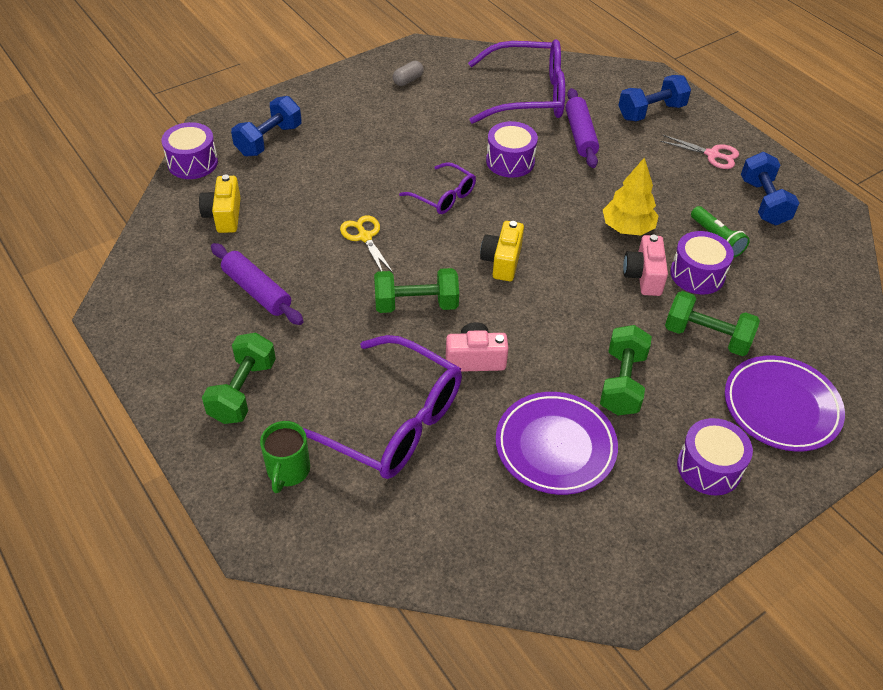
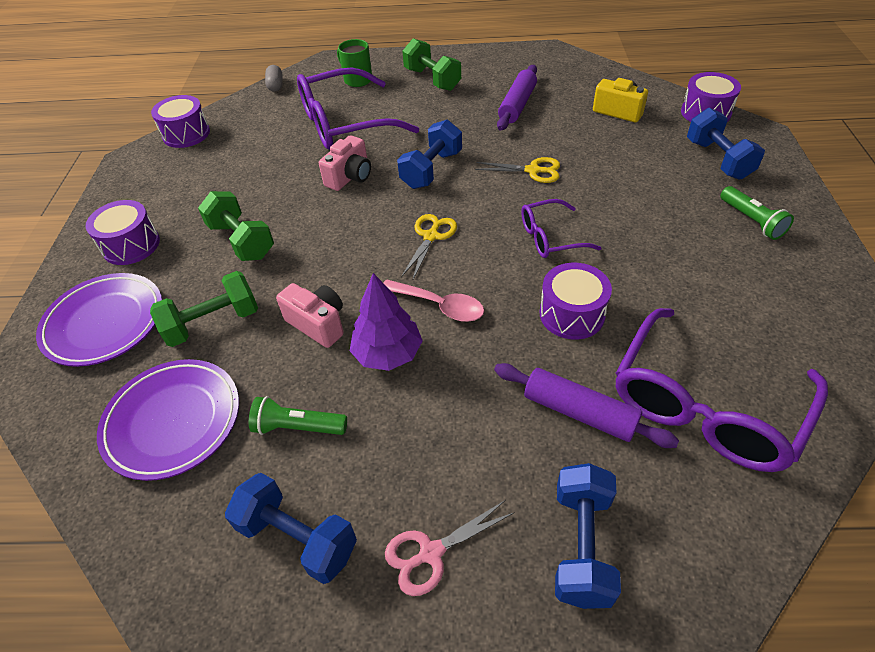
camera: 130 degrees right, 0 degrees up
purple rolling pin [211,243,304,325] -> purple rolling pin turned 60 degrees counterclockwise [497,65,537,131]
green dumbbell [374,268,459,313] -> blue dumbbell [397,120,462,189]
grey capsule [393,61,424,86] -> grey capsule moved to [265,65,283,92]
yellow camera [480,221,524,281] -> yellow scissors [401,214,457,281]
purple plate [496,392,618,495] -> purple plate moved to [97,359,239,481]
yellow tree [603,157,659,236] -> purple tree [350,273,423,371]
purple drum [670,231,734,295] -> purple drum moved to [151,95,210,148]
none -> pink spoon [383,279,484,322]
none -> green flashlight [720,186,794,240]

